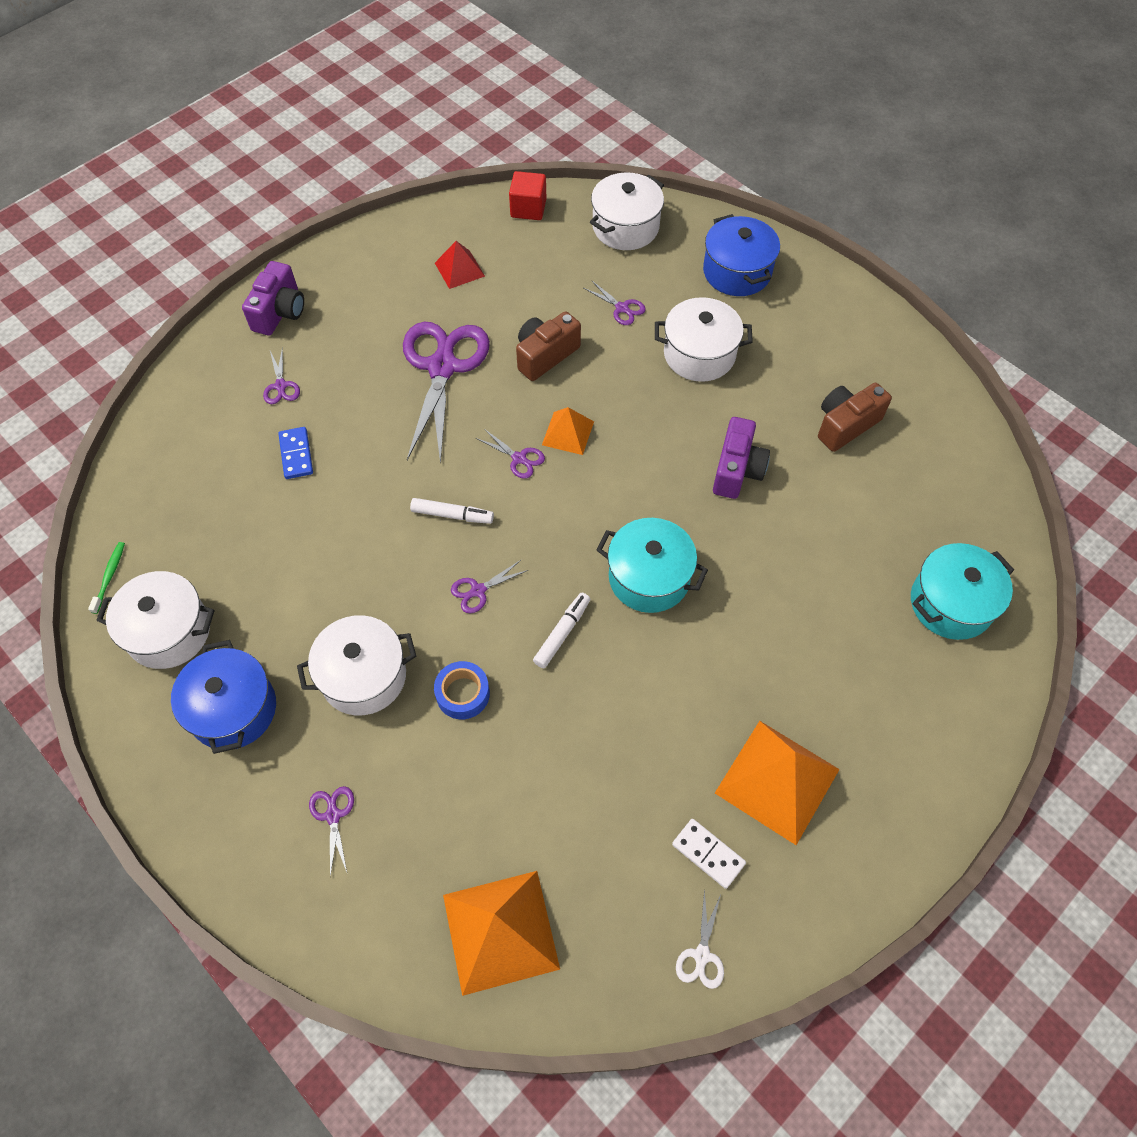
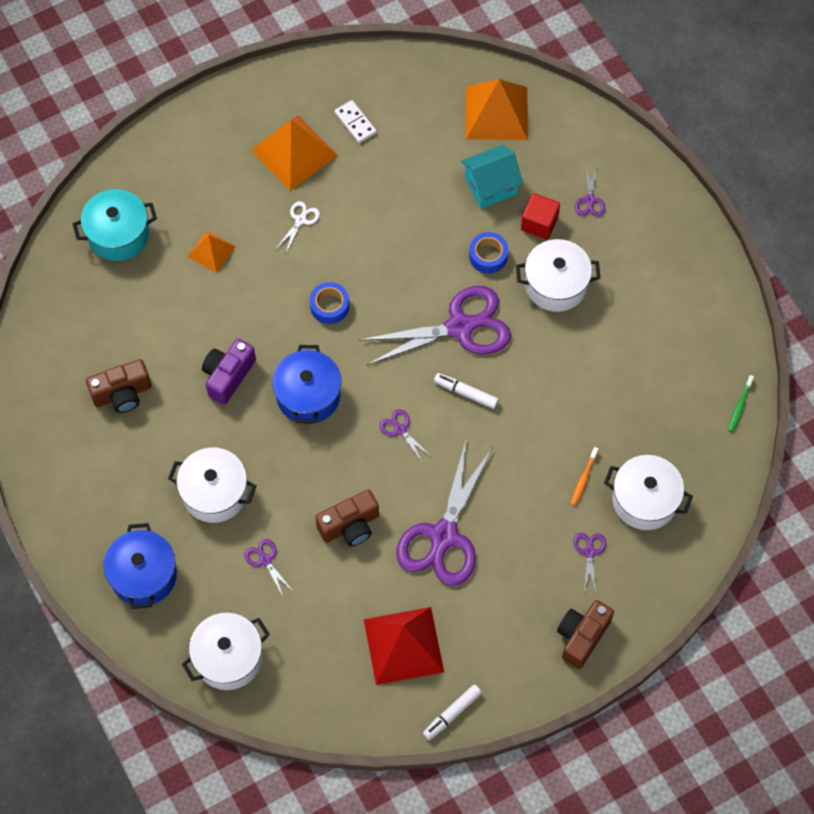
camera: 165 degrees left, 5 degrees up
white pot [96,571,215,669] -> white pot moved to [604,455,693,530]
blue pot [171,640,276,754] -> blue pot moved to [272,345,342,424]
purple camera [242,261,304,335] -> brown camera [557,600,614,669]
blue domino [278,427,313,479] -> orange toothbrush [570,447,599,506]
red pyramid [435,241,485,289] -> red pyramid [364,607,444,685], size x1.81
purple scissors [451,560,528,614] -> purple scissors [359,286,511,366], size x2.44
red cube [509,171,546,220] -> red cube moved to [521,193,560,240]
white marker [533,593,590,668] -> white marker moved to [423,685,482,740]
orange pyramid [542,407,594,455] -> orange pyramid moved to [188,231,236,273]
turquoise pot [597,518,708,613] -> blue tape [310,282,349,324]
white scissors [676,889,724,989] -> white scissors moved to [276,201,320,252]
none -> turquoise house [461,145,523,208]

